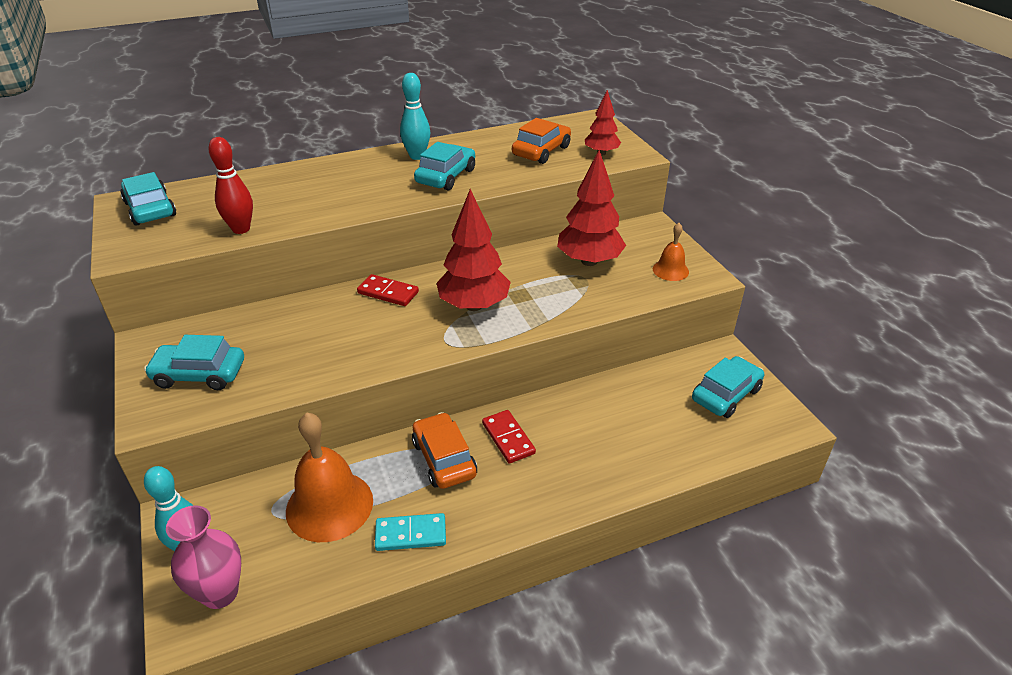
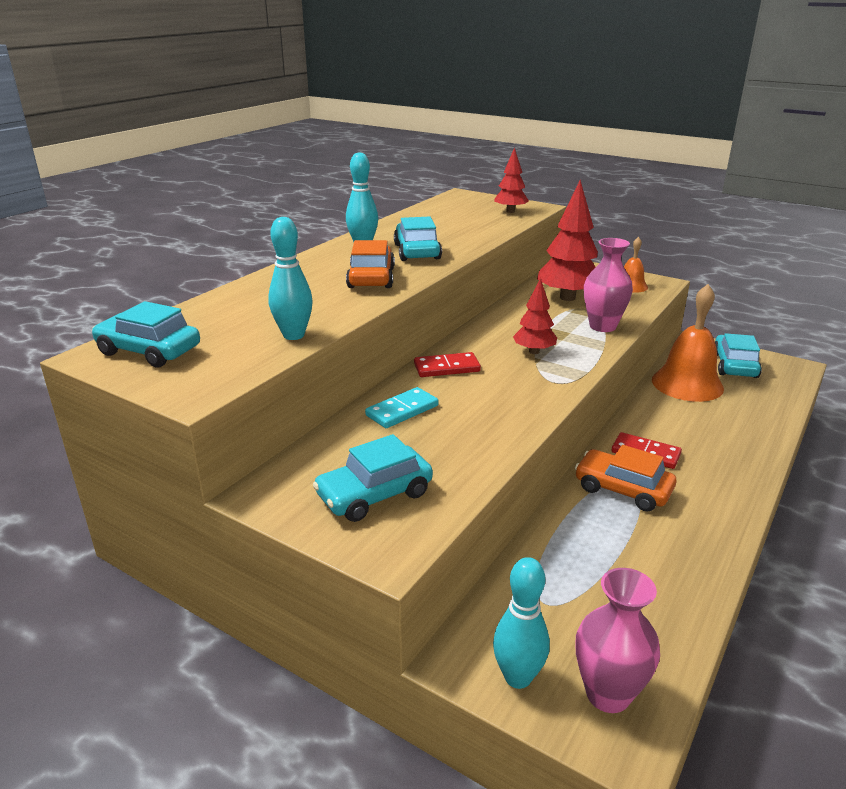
camera: 35 degrees left, 10 degrees down
red bowling pin [208,137,253,234] -> turquoise bowling pin [268,217,313,340]
orange bell [286,413,373,542] -> orange bell moved to [652,284,724,402]
turquoise domino [375,513,446,551] -> turquoise domino moved to [365,387,438,428]
red tree [437,189,511,311] -> red tree [513,278,557,354], size x0.58
orange car [512,118,571,164] -> orange car moved to [346,240,395,288]
none -> pink vase [584,238,633,332]

